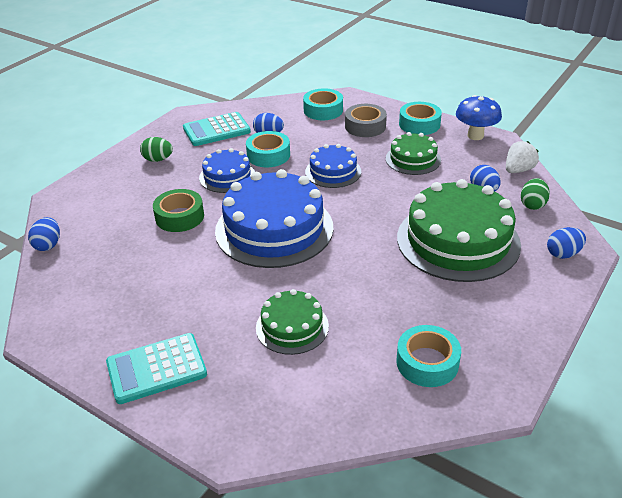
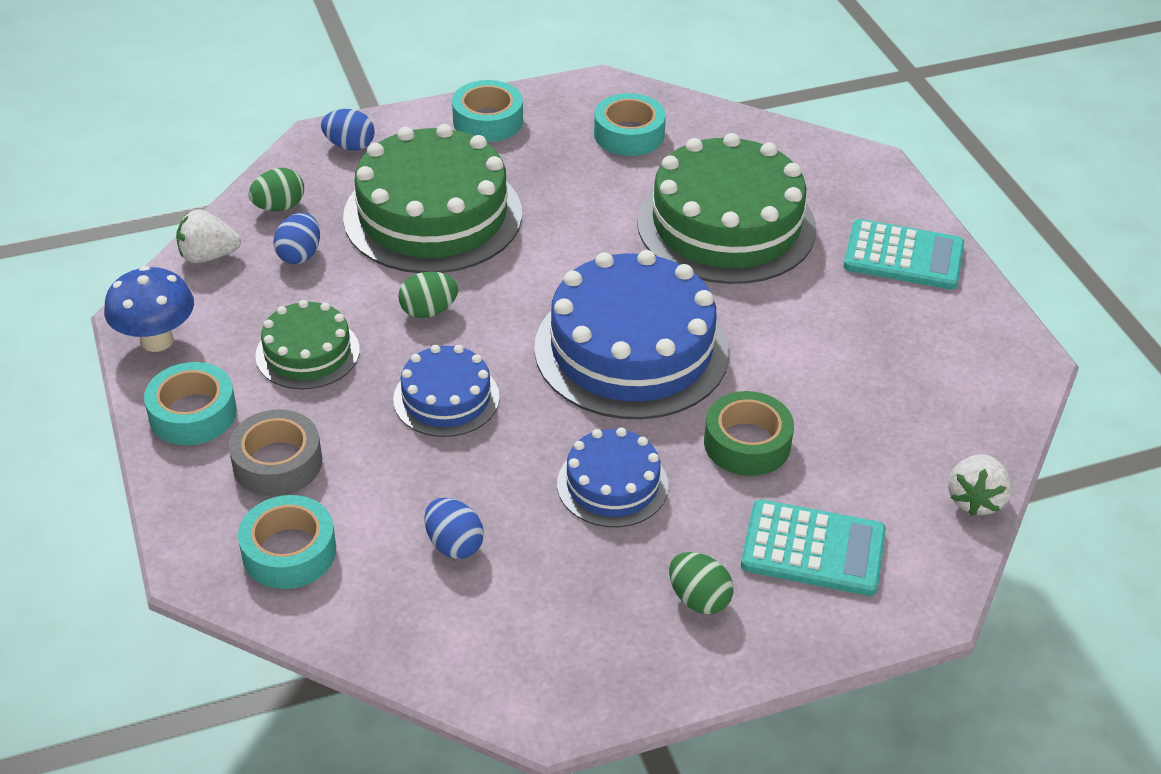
camera: 145 degrees left, 5 degrees up
blue egg [28,217,60,251] -> white strawberry [948,454,1012,516]
turquoise calculator [183,112,251,146] -> turquoise calculator moved to [741,499,886,596]
turquoise tape [246,131,290,167] -> turquoise tape moved to [452,80,523,142]
green cake [256,289,329,355] -> green cake [637,133,816,284], size x1.90
none -> green egg [398,271,458,318]

